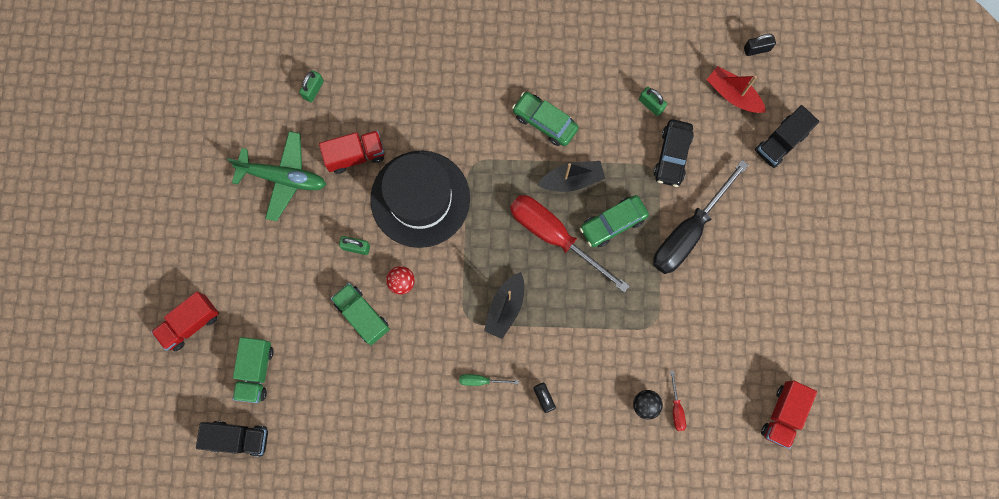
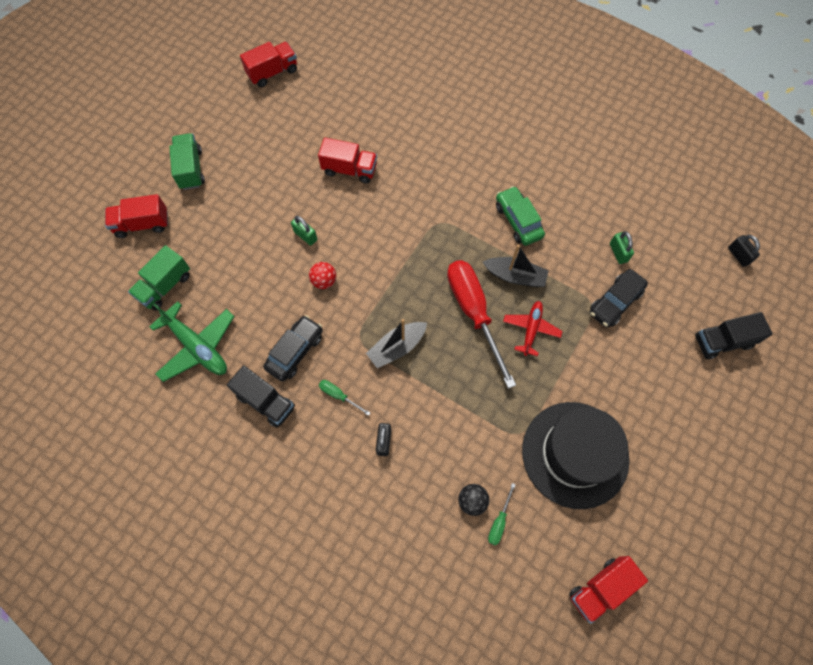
camera: 30 degrees right, 10 degrees down
black truck [196,421,268,457] -> black truck moved to [227,365,295,428]
green plane [227,131,326,221] -> green plane moved to [149,301,235,382]
green padlock [299,70,324,102] -> none
green truck [331,283,390,345] -> green truck moved to [169,133,205,190]
black hat [370,151,470,248] -> black hat moved to [522,402,630,509]
green car [580,195,649,247] -> red plane [503,301,562,357]
black screwdriver [653,160,748,274] -> none
red screwdriver [670,371,686,431] -> green screwdriver [488,483,516,545]
red boat [707,66,766,113] -> none
black padlock [744,34,776,56] -> black padlock turned 45 degrees clockwise [728,235,760,267]
none -> red truck [240,42,297,87]
none -> black car [263,315,323,381]

